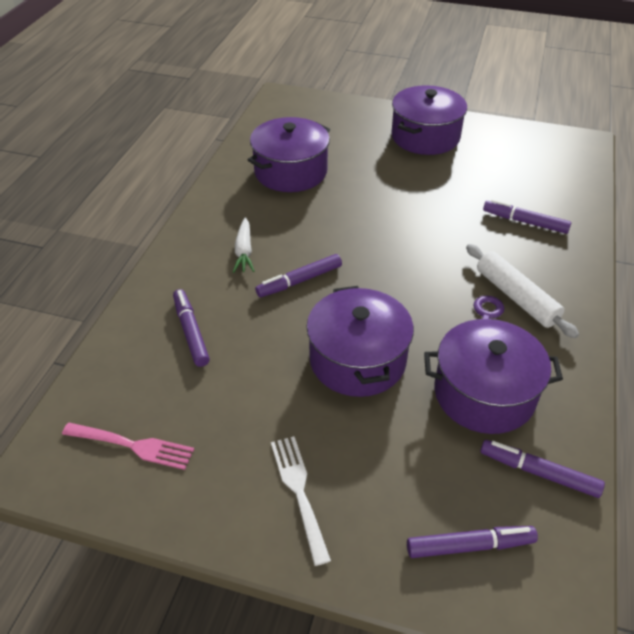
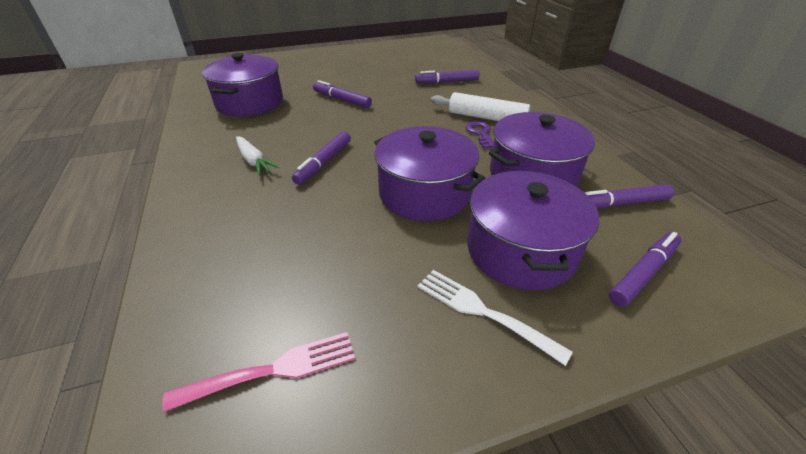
camera: 35 degrees left, 5 degrees down
purple marker [173,289,210,367] -> purple marker moved to [313,80,372,108]
purple pot [391,85,467,155] -> purple pot moved to [467,171,599,290]

